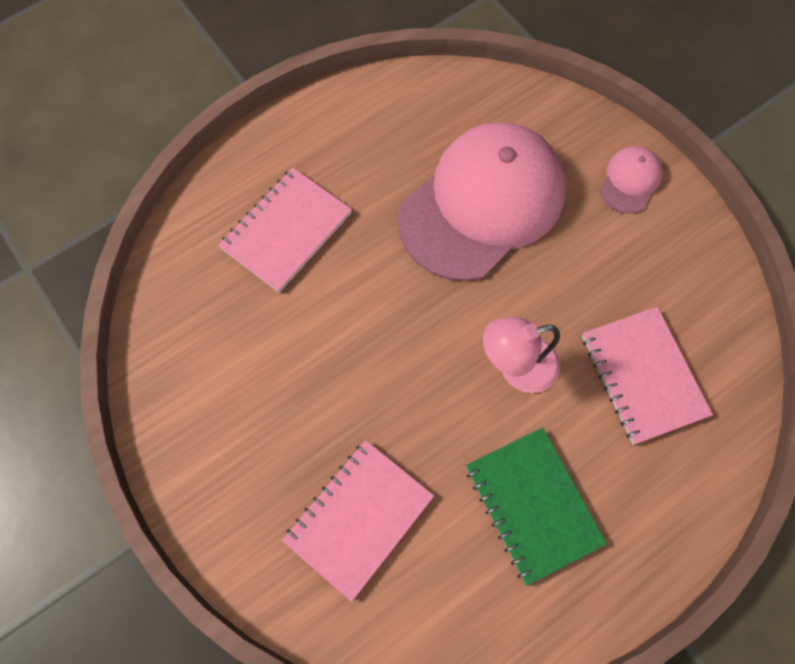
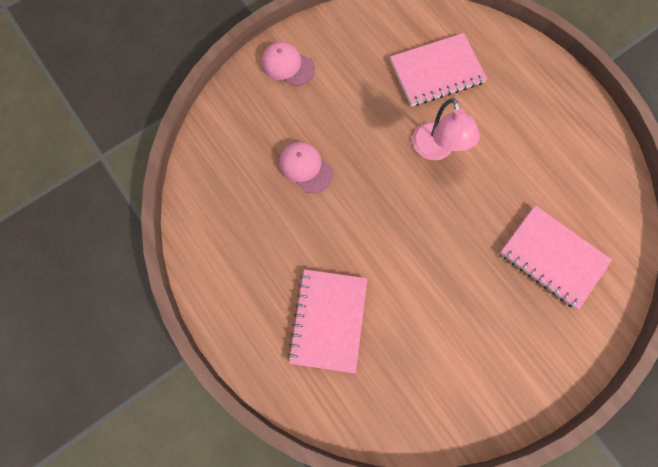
camera: 90 degrees left, 5 degrees up
pink notebook [218,168,352,293] -> pink notebook turned 60 degrees clockwise [288,269,367,373]
pink cap [398,122,566,281] -> pink cap [279,141,333,193], size x0.42
green notebook [466,428,607,586] -> none

